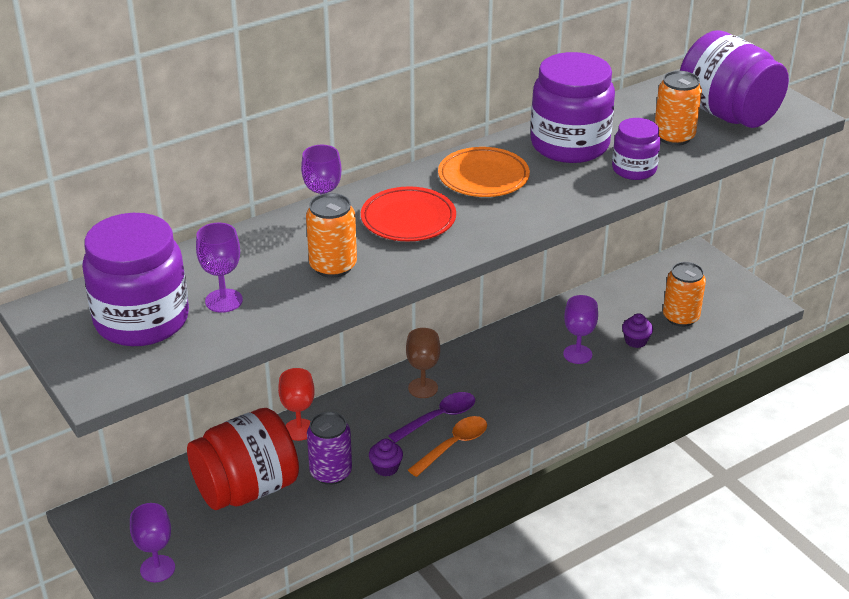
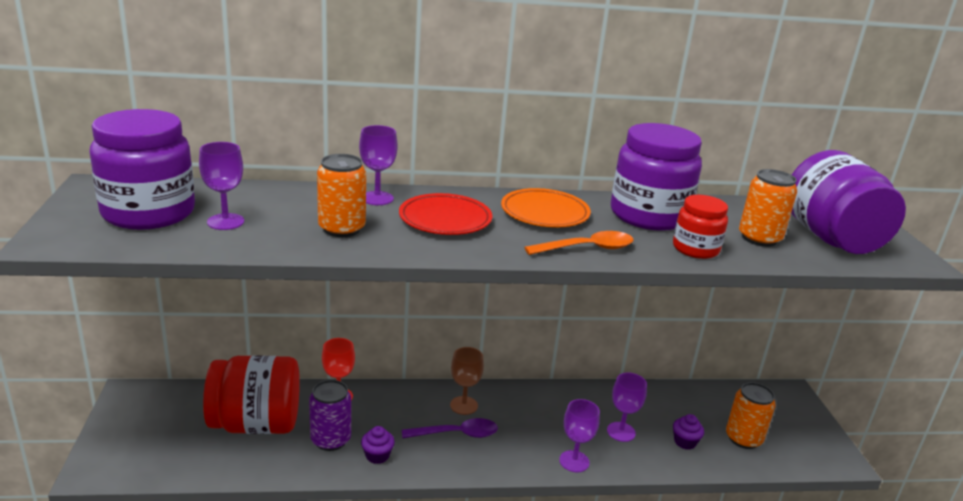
camera: 25 degrees right, 10 degrees down
purple goblet [130,503,175,582] -> purple goblet moved to [559,399,600,472]
orange spoon [408,416,487,477] -> orange spoon moved to [524,231,634,255]
purple jar [612,118,661,180] -> red jar [673,195,728,259]

